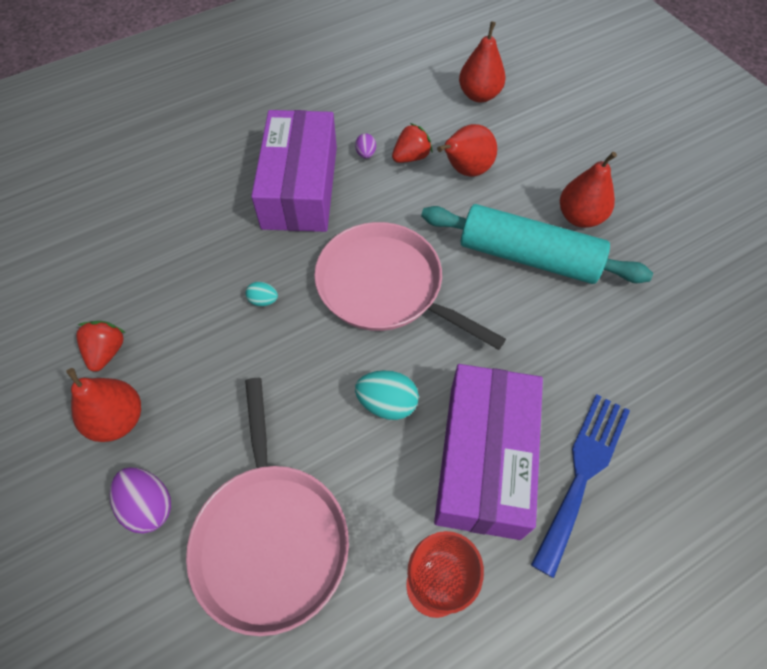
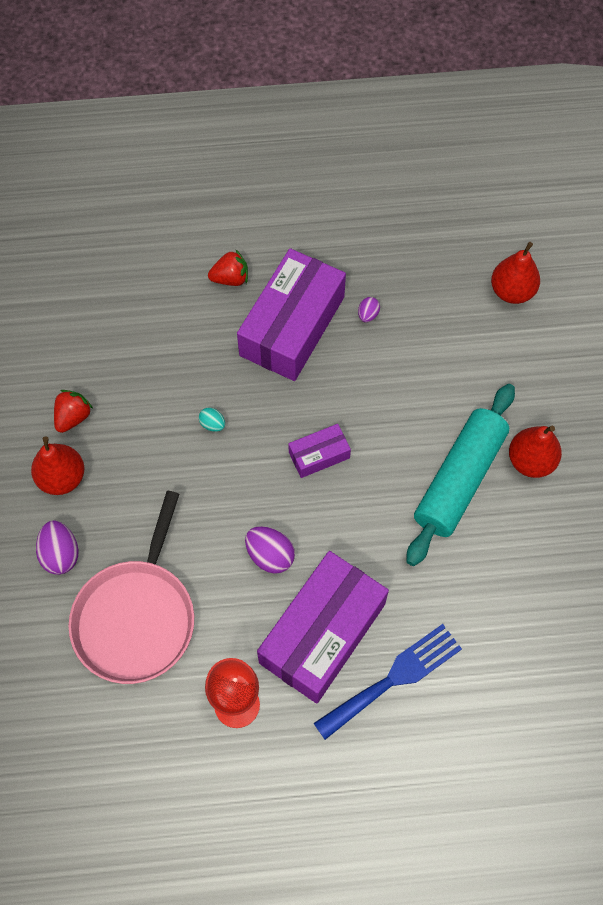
camera: 25 degrees right, 5 degrees up
pink pan [314,222,506,350] -> purple box [289,424,351,478]
turquoise egg [355,370,419,420] -> purple egg [245,526,295,574]
red strawberry [392,123,432,163] -> red strawberry moved to [208,249,248,286]
turquoise rolling pin [421,204,653,284] -> turquoise rolling pin turned 75 degrees clockwise [406,384,515,566]
red pear [437,124,497,177] -> none

